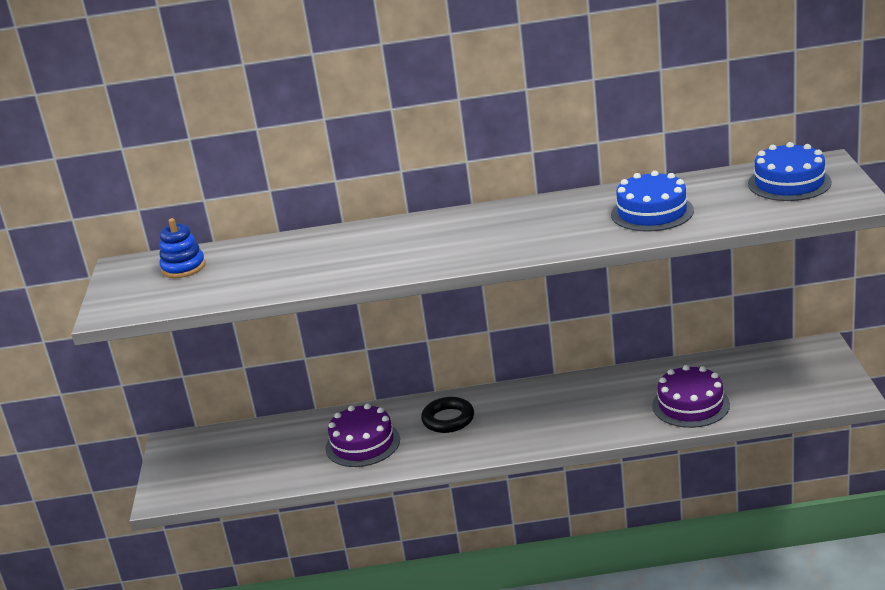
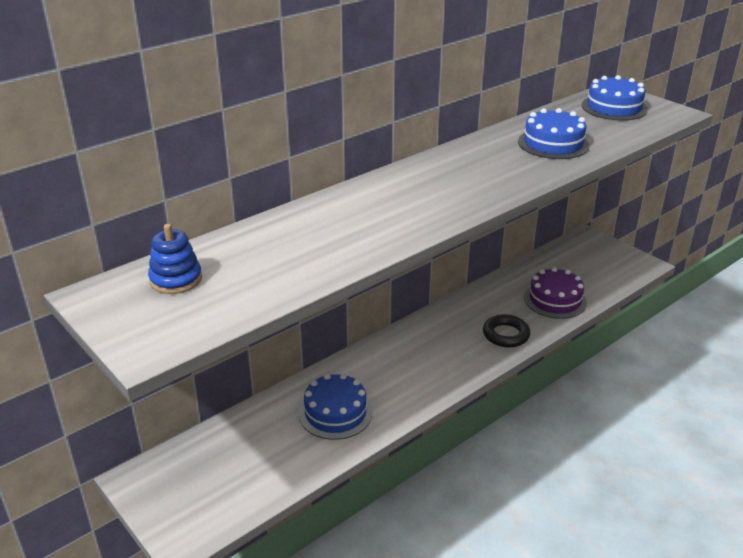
camera: 40 degrees left, 5 degrees up
purple cake [325,404,400,467] -> blue cake [299,373,373,440]
black ring [421,397,474,433] -> black ring moved to [483,314,530,347]

